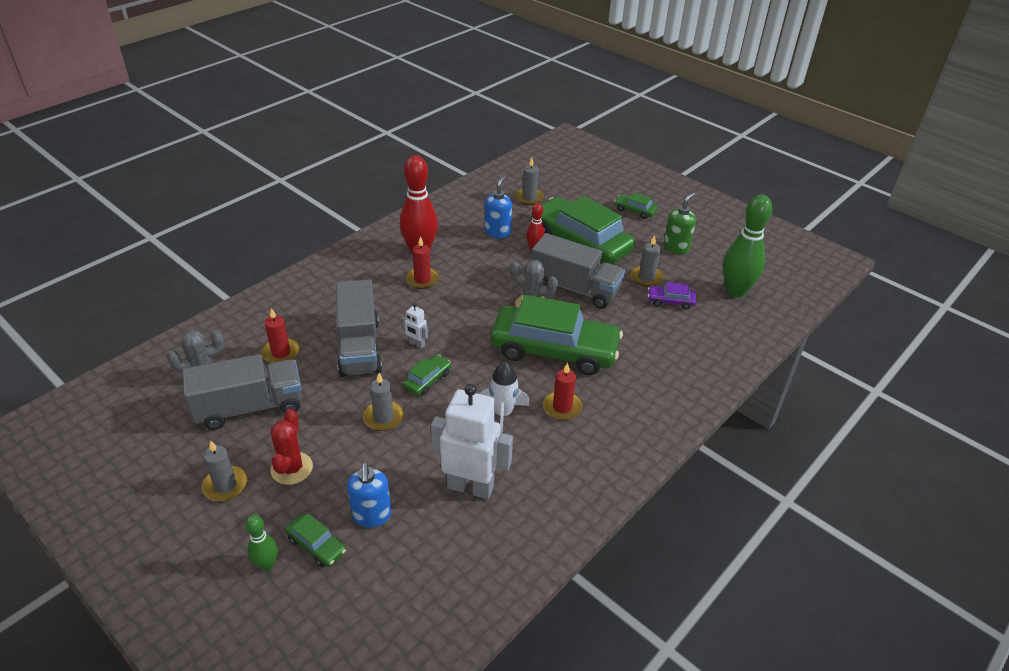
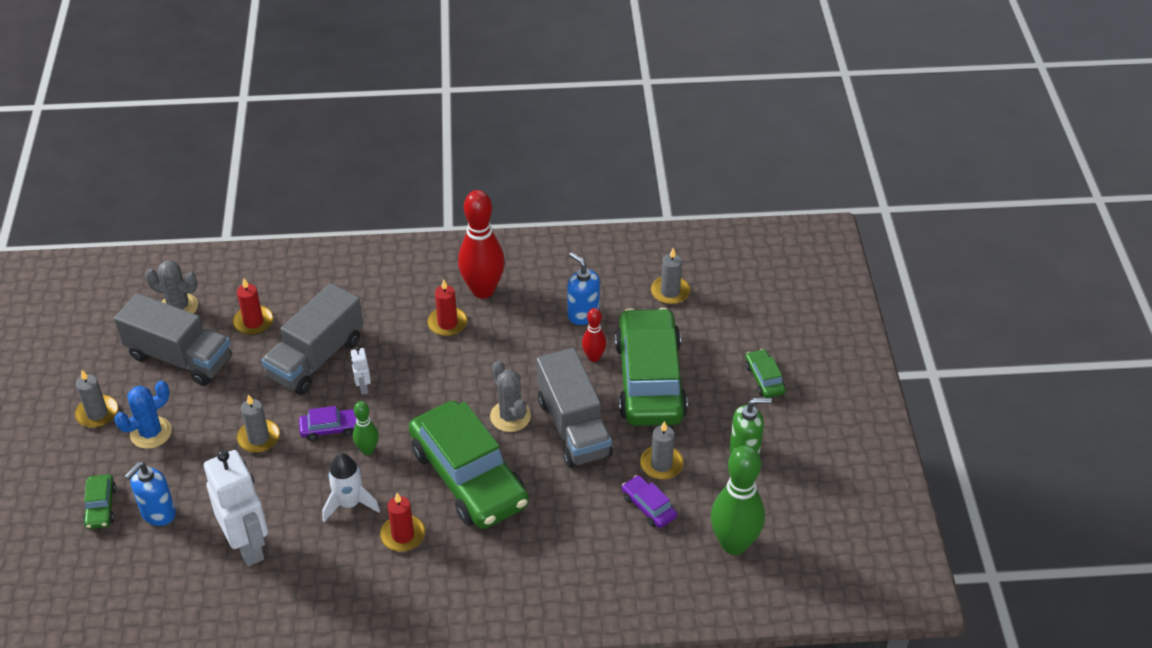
camera: 45 degrees right, 5 degrees up
green bowling pin [245,515,278,571] -> green bowling pin moved to [353,401,379,455]
red cactus [270,409,313,485] -> blue cactus [114,381,172,449]
green car [403,355,451,396] -> purple car [299,406,357,441]
blue soap dispenser [485,176,512,238] -> blue soap dispenser turned 105 degrees counterclockwise [567,252,600,325]

